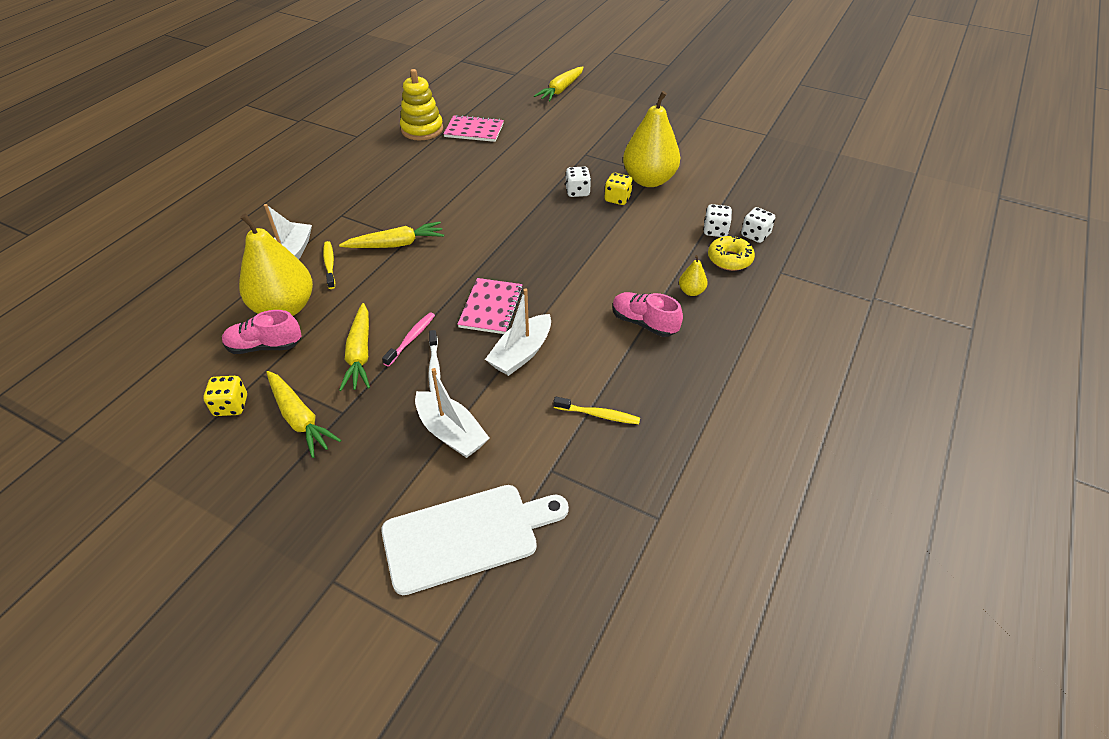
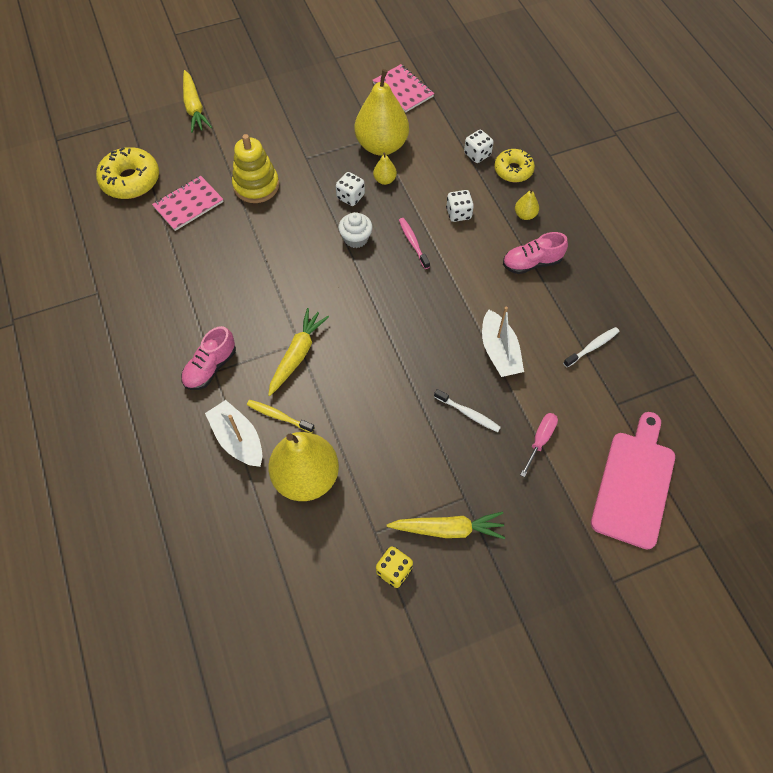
camera: 50 degrees left, 15 degrees up
pink shoe [222,310,302,354] -> pink shoe moved to [181,326,236,390]
yellow carrot [339,303,370,391] -> none
white cutting board [381,485,569,595] -> pink cutting board [591,412,675,550]
pink toothbrush [382,312,435,367] -> pink toothbrush moved to [399,218,430,269]
yellow stacking toy [400,69,443,140] -> yellow stacking toy moved to [232,134,279,203]
white boat [415,368,489,458] -> pink screwdriver [520,413,558,477]
pink notebook [457,278,523,334] -> pink notebook moved to [372,64,434,113]
yellow toothbrush [553,397,640,424] -> white toothbrush [563,327,620,367]
yellow dice [605,173,633,205] -> yellow pear [373,153,397,185]
white dice [741,207,775,243] -> white dice moved to [446,190,474,222]
none -> yellow donut [96,147,159,199]
none -> white cupcake [338,212,373,248]

